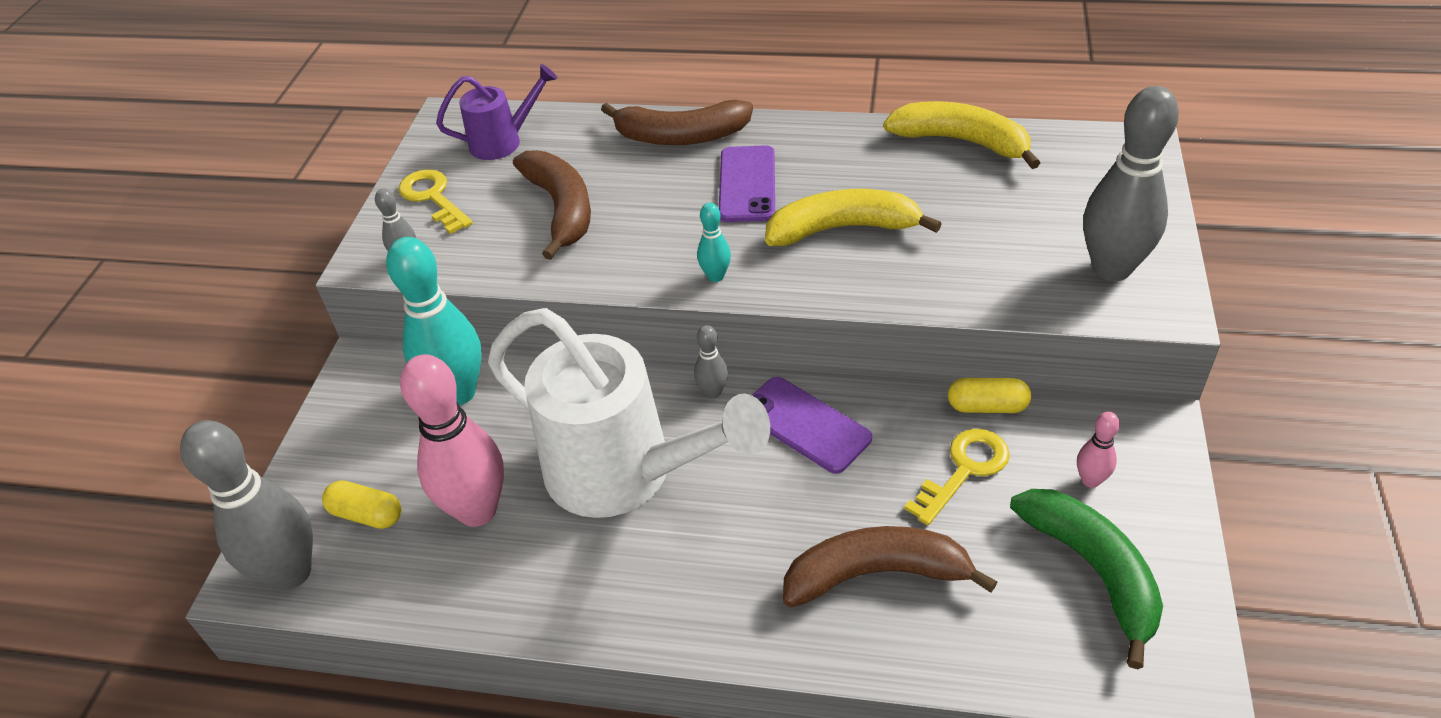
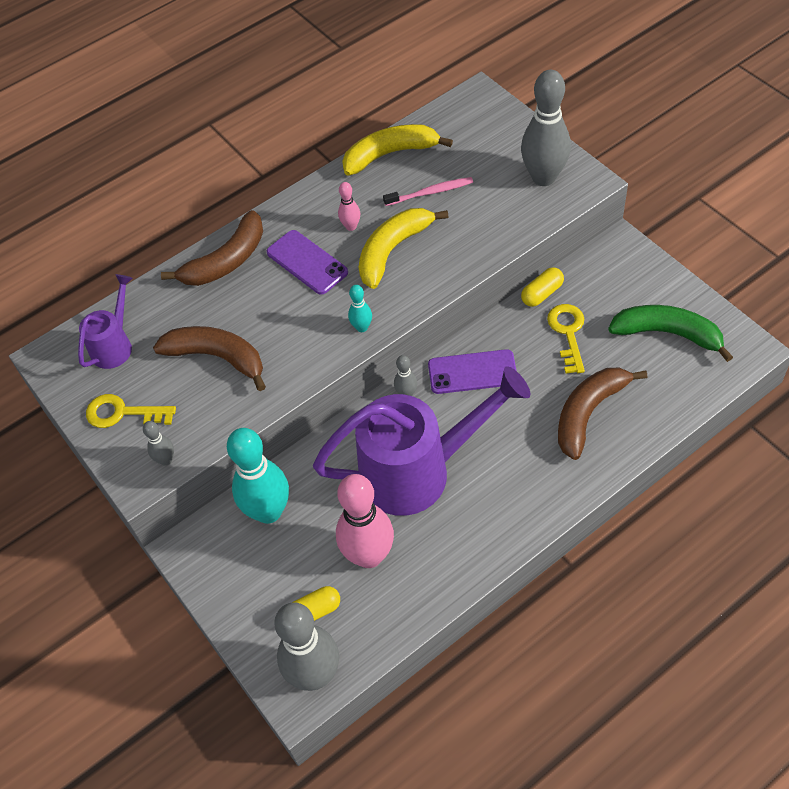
camera: 45 degrees left, 10 degrees up
white watering can [488,308,770,518] -> purple watering can [313,366,530,516]
pink bowling pin [1077,412,1120,488] -> pink bowling pin moved to [338,182,360,231]
none -> pink toothbrush [383,177,473,206]

